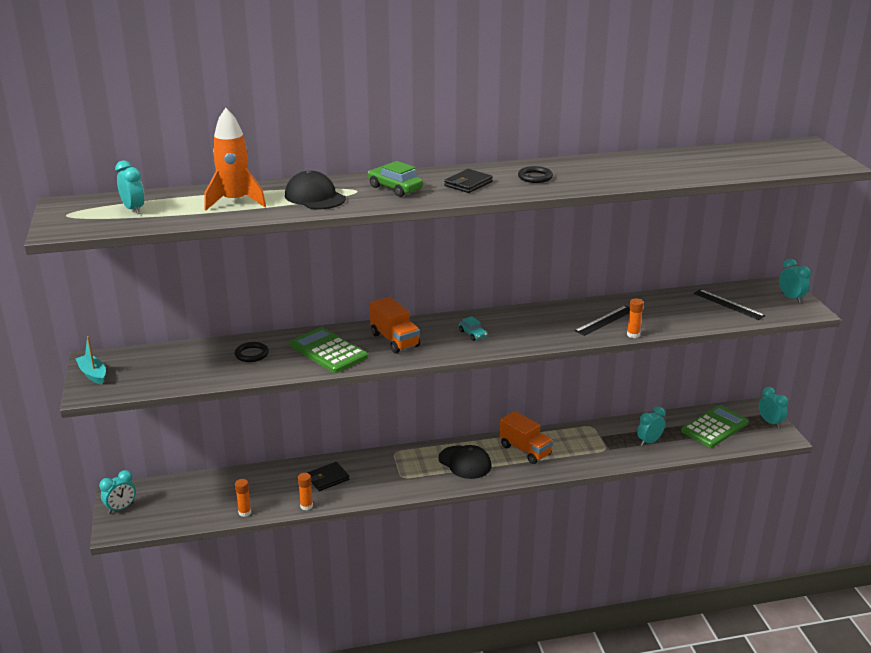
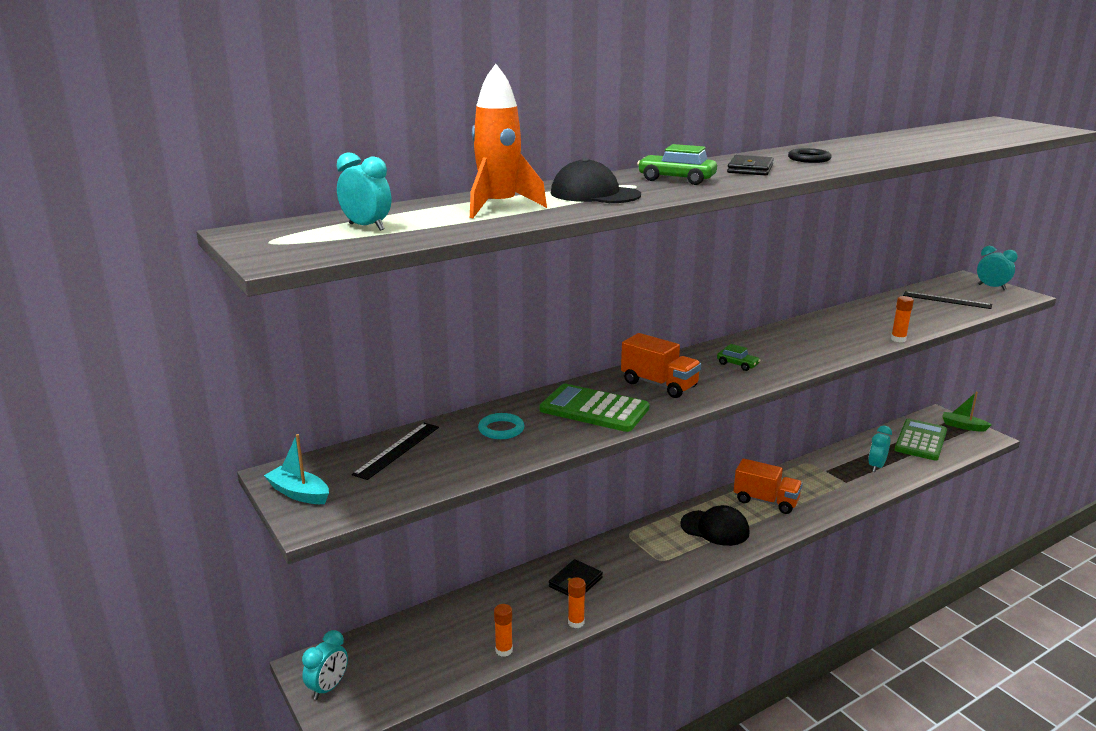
camera: 20 degrees left, 5 degrees down
black ring [235,342,269,362] -> turquoise ring [478,413,525,439]
turquoise car [459,316,487,341] -> green car [717,344,760,371]
black ruler [574,306,630,336] -> black ruler moved to [352,423,439,480]
turquoise clock [759,387,788,428] -> green boat [942,392,992,432]

